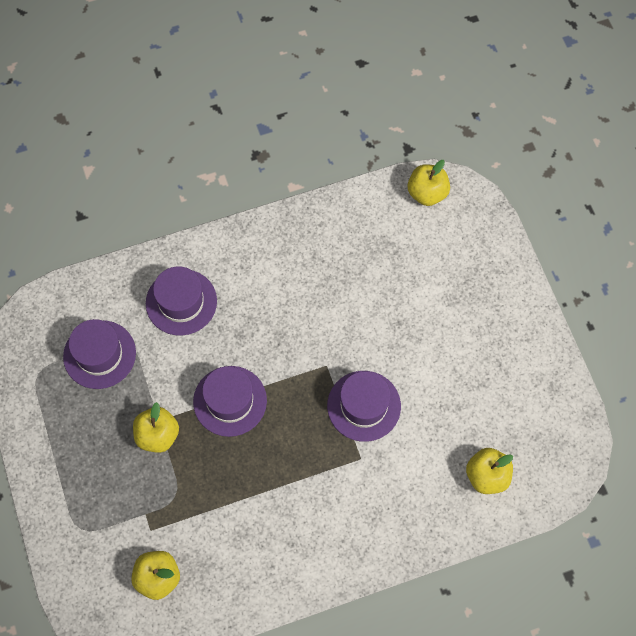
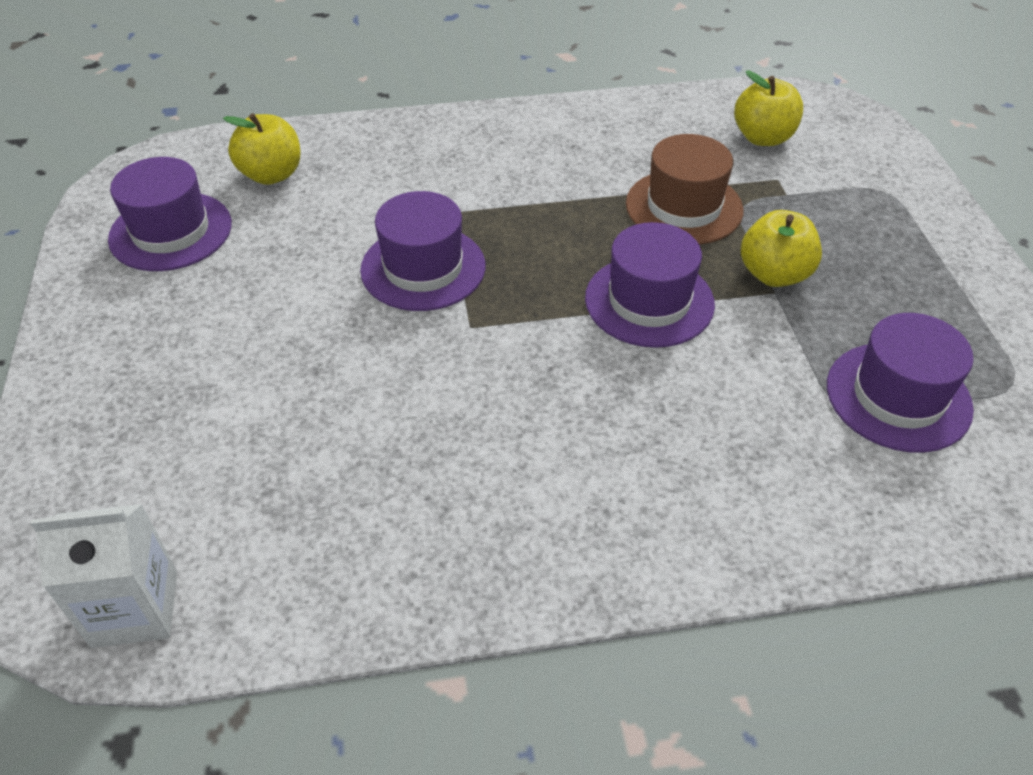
camera: 170 degrees left, 20 degrees down
purple hat [146,266,217,336] -> purple hat moved to [108,157,232,271]
yellow apple [408,160,450,206] -> white carton [30,504,177,648]
none -> brown hat [626,134,744,245]

